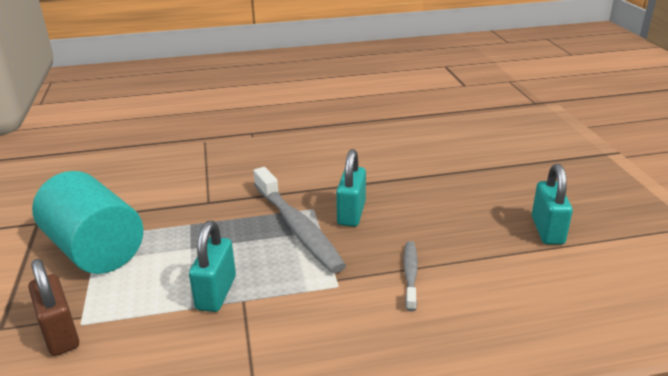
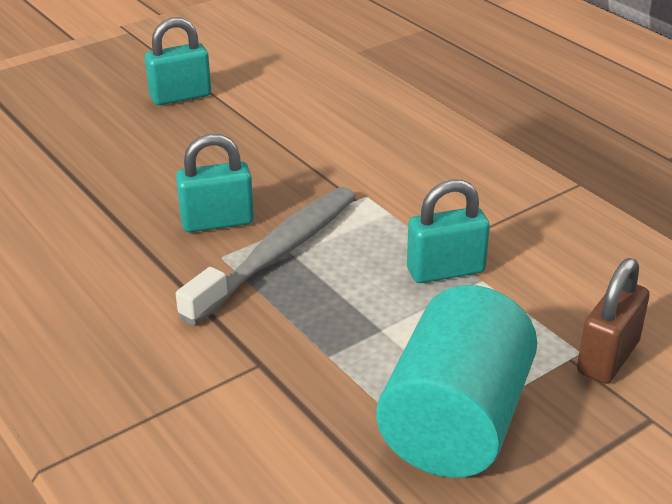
camera: 115 degrees left, 5 degrees up
grey toothbrush [404,241,418,312] -> none

